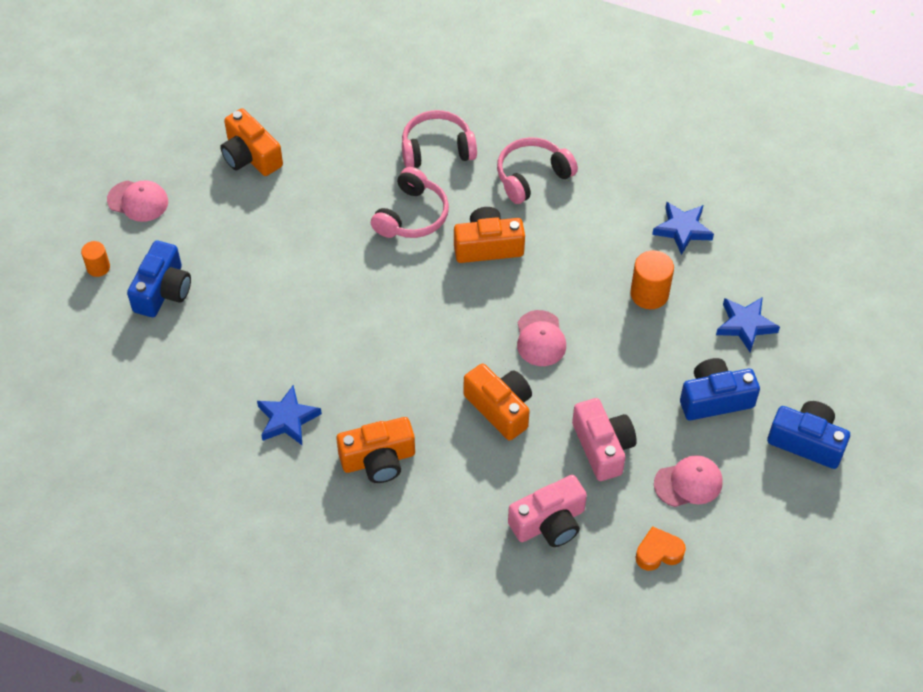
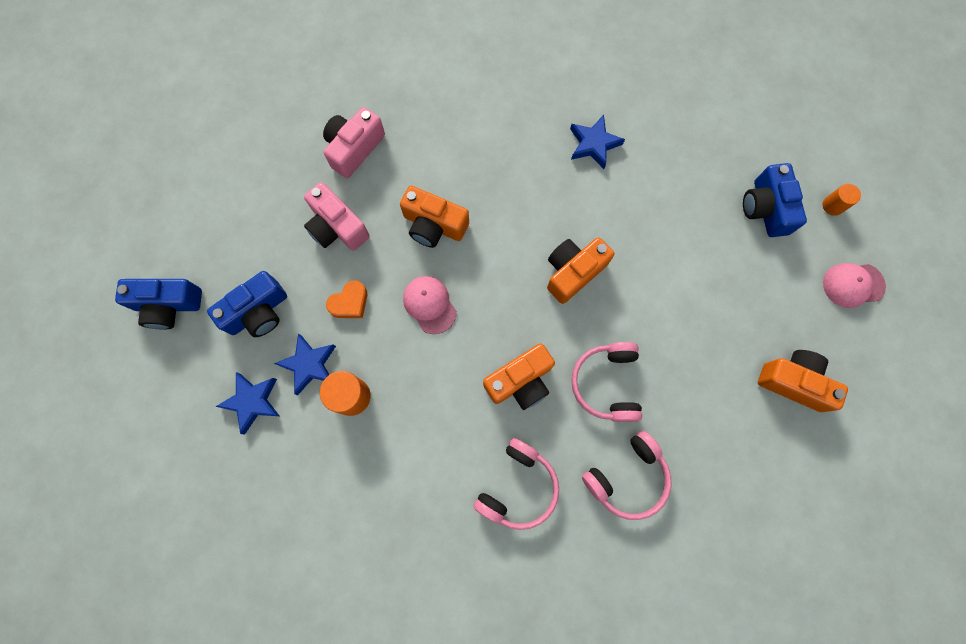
camera: 155 degrees right, 20 degrees up
orange camera [336,417,415,483] -> orange camera moved to [547,237,614,304]
orange heart [636,526,686,571] -> orange heart moved to [326,280,367,318]
blue star [652,202,714,255] -> blue star moved to [274,333,336,395]
pink cap [654,455,723,507] -> none

